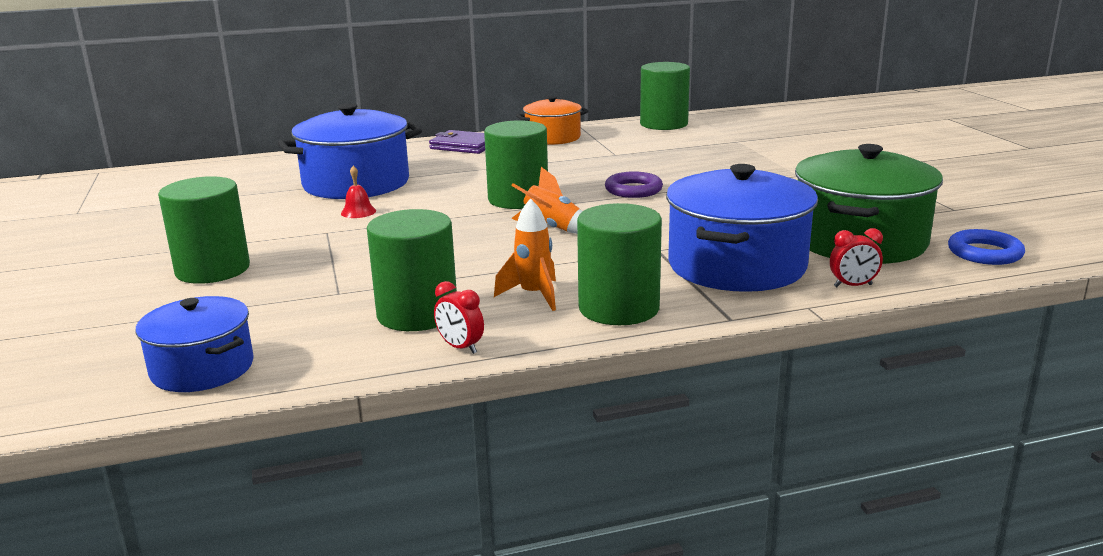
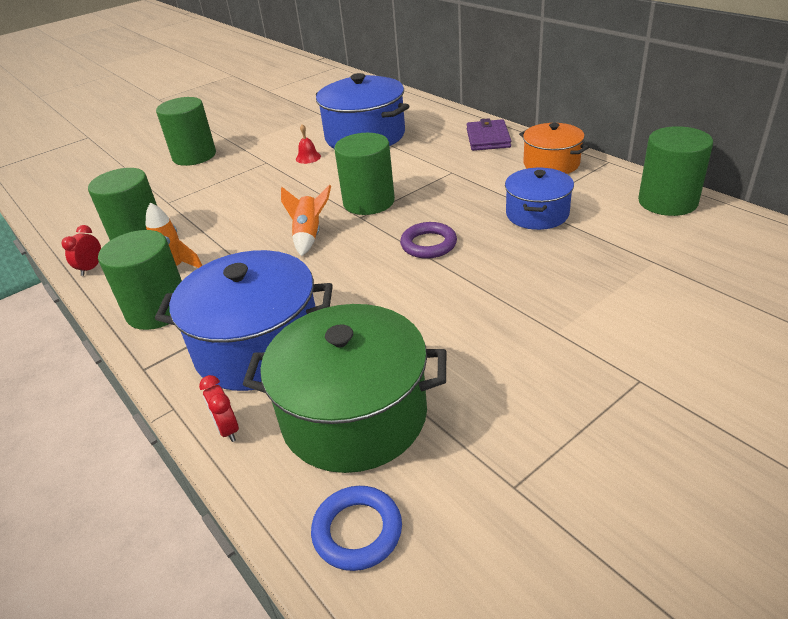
camera: 70 degrees right, 15 degrees up
blue pot [136,296,254,392] -> blue pot moved to [505,168,574,230]

